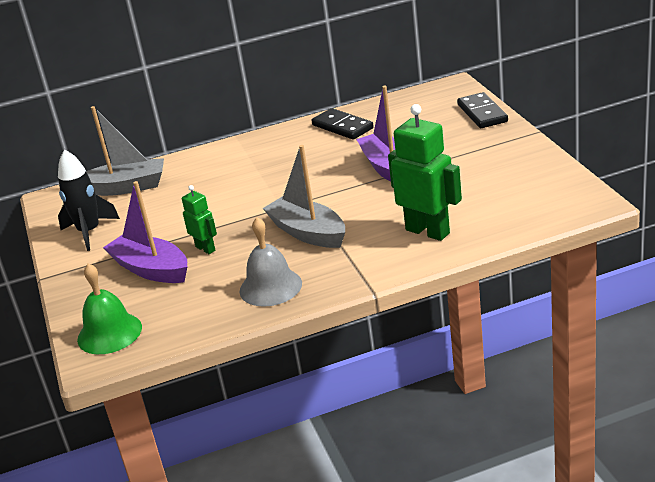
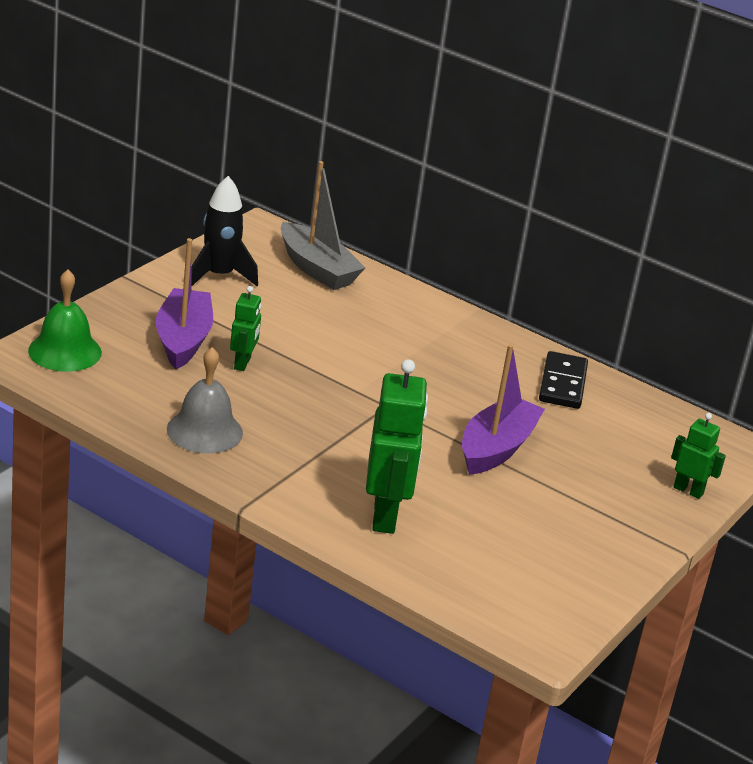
camera: 45 degrees right, 0 degrees up
grey boat [263,145,345,248] -> none
black domino [457,92,508,128] -> green robot [671,413,726,499]

